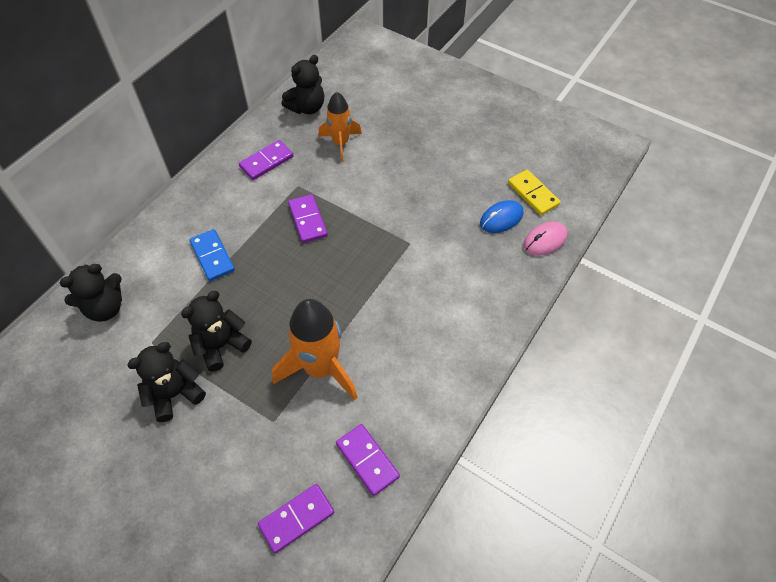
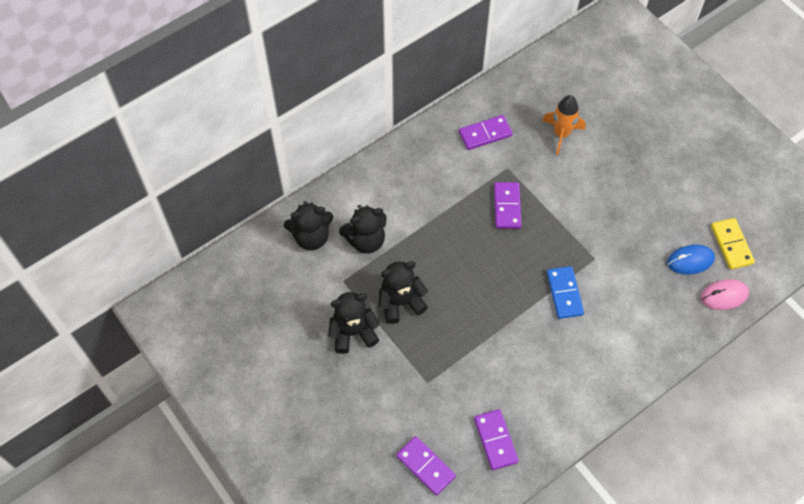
camera: 20 degrees right, 5 degrees up
blue domino [189,229,235,281] -> blue domino moved to [547,266,584,319]
purple domino [258,484,334,553] -> purple domino turned 60 degrees clockwise [396,436,456,496]
orange rocket [272,299,358,401] -> none
black teddy bear [282,55,324,114] -> black teddy bear moved to [339,205,387,254]

